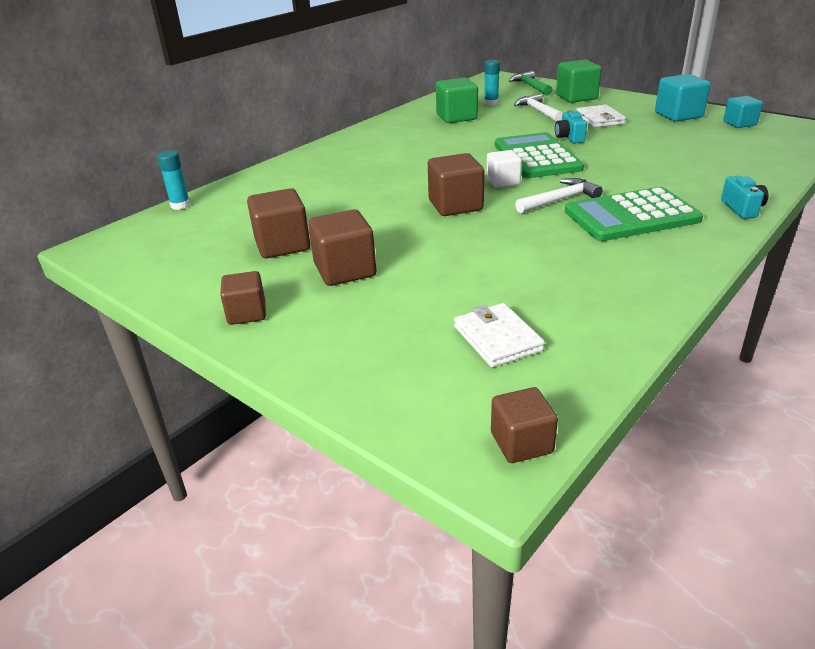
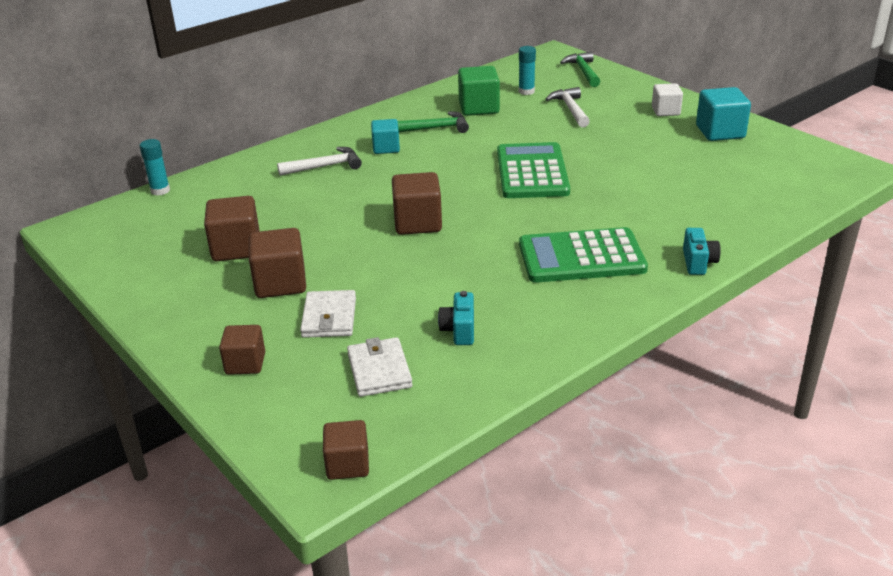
camera: 10 degrees right, 0 degrees up
brown cube [220,271,266,325] -> brown cube moved to [219,325,265,375]
white cube [486,150,522,188] -> white cube moved to [652,83,683,116]
white hammer [515,178,603,213] -> white hammer moved to [277,147,362,176]
turquoise camera [555,110,587,144] -> turquoise camera moved to [438,291,474,345]
green cube [556,59,602,103] -> none
white wallet [576,105,626,128] -> white wallet moved to [300,290,356,338]
turquoise cube [723,96,763,128] -> turquoise cube moved to [371,119,400,154]
none -> green hammer [398,111,469,133]

